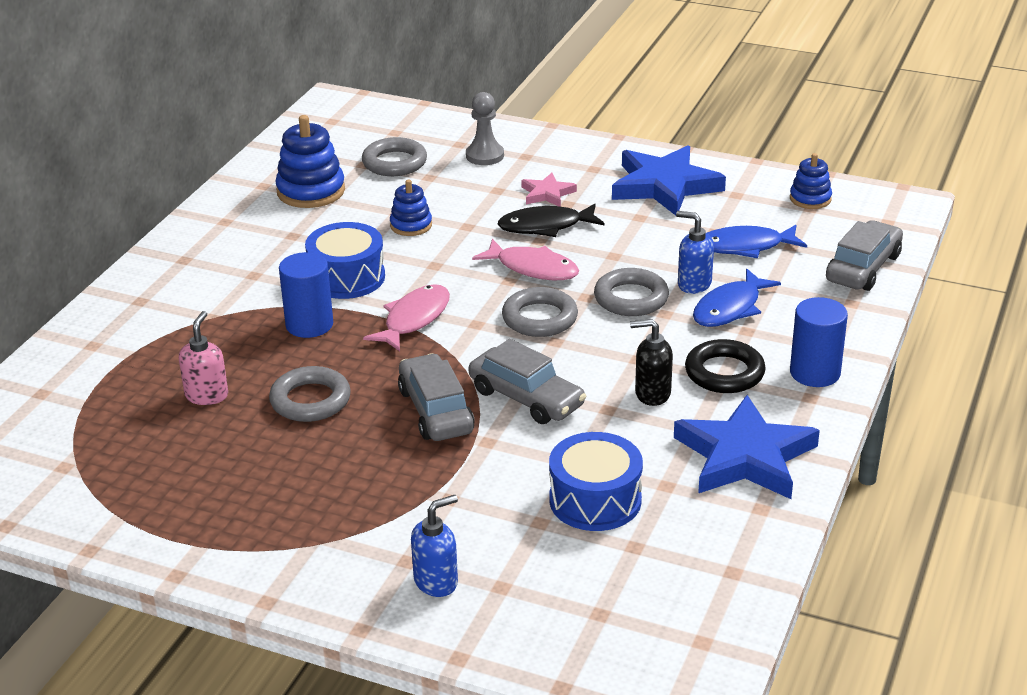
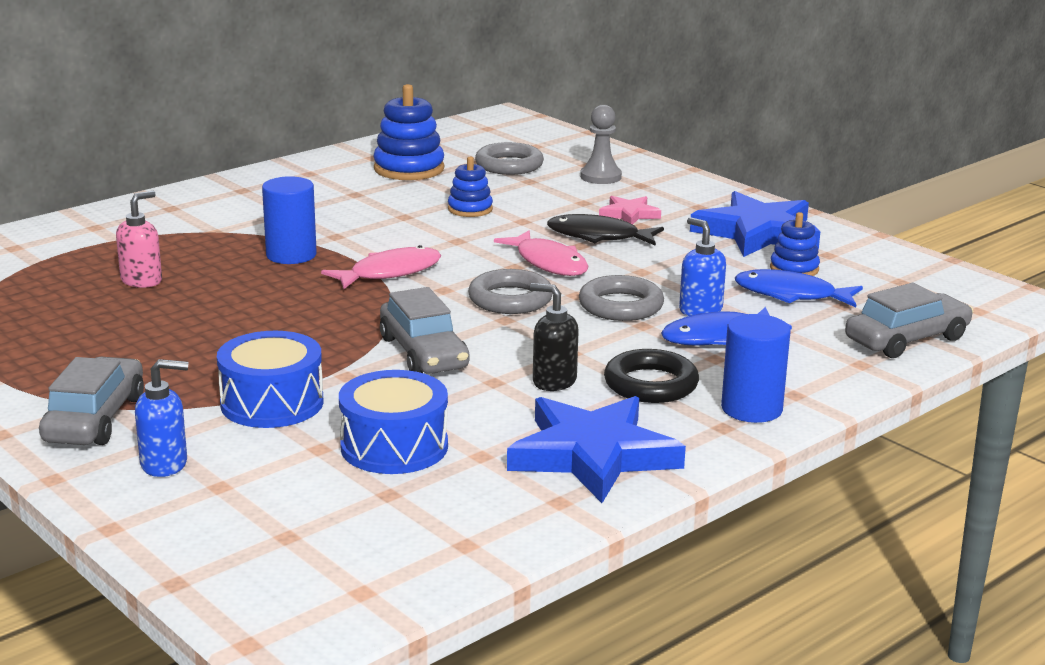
camera: 25 degrees right, 10 degrees down
grey ring [269,366,351,422] -> none
blue drum [305,222,385,299] -> blue drum moved to [217,331,324,428]
grey car [398,353,475,441] -> grey car moved to [39,357,144,445]
blue stacking toy [790,153,832,209] -> blue stacking toy moved to [770,212,820,276]

